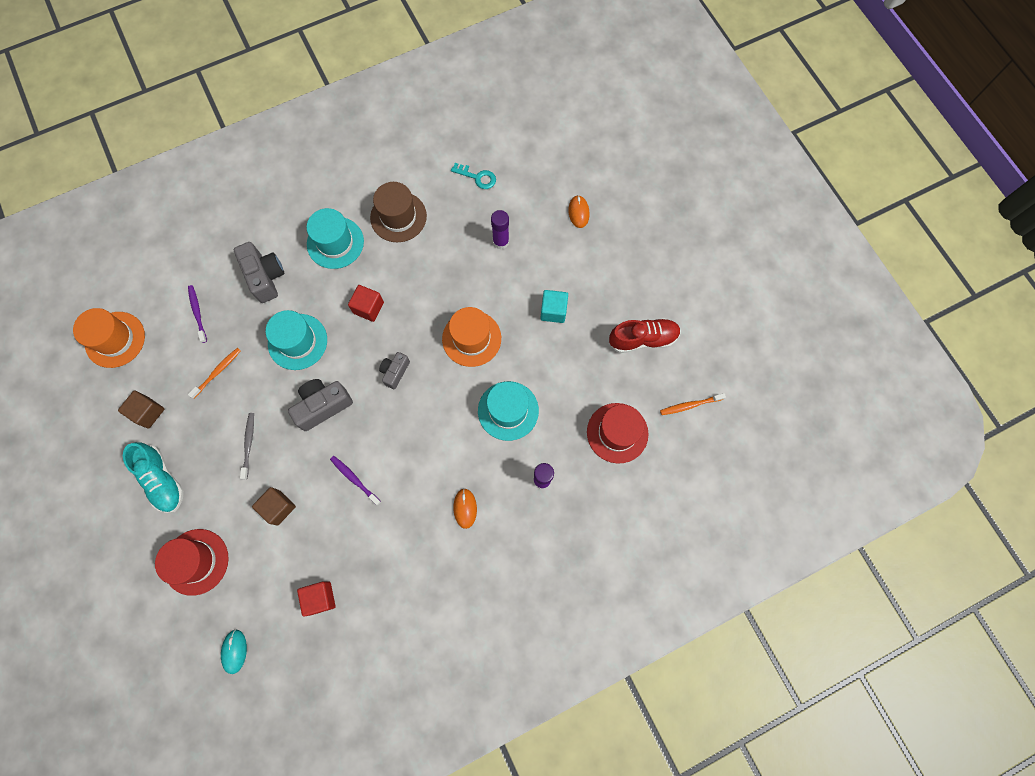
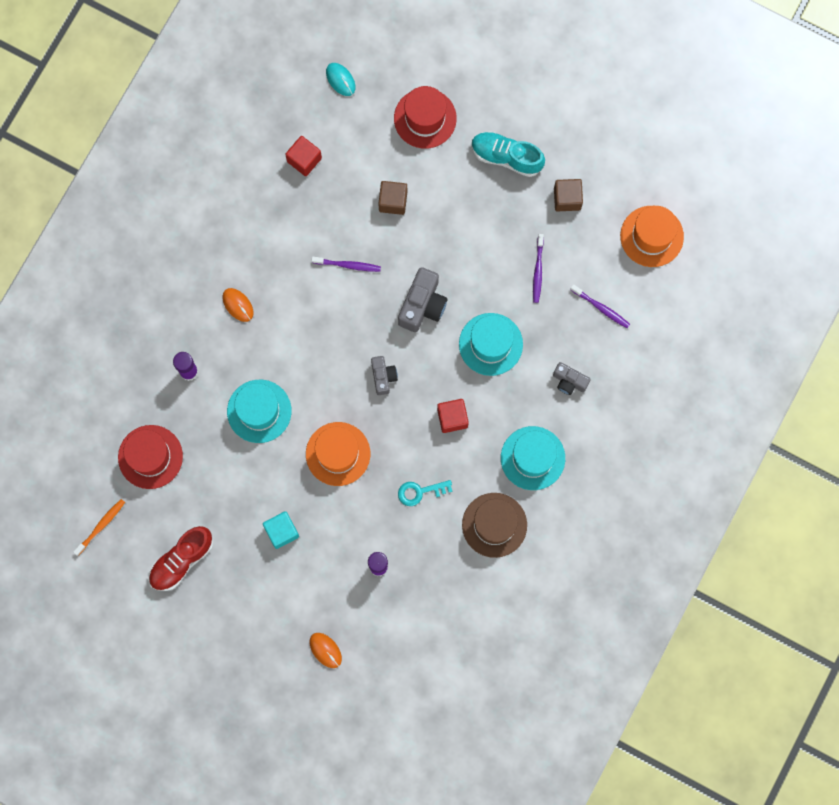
camera: 145 degrees right, 5 degrees up
orange toothbrush [188,348,241,399] -> purple toothbrush [533,234,544,303]
grey camera [234,242,284,303] -> grey camera [553,362,591,395], size x0.61
grey toothbrush [240,413,254,480] -> none
turquoise key [451,163,496,189] -> turquoise key moved to [398,480,453,506]

